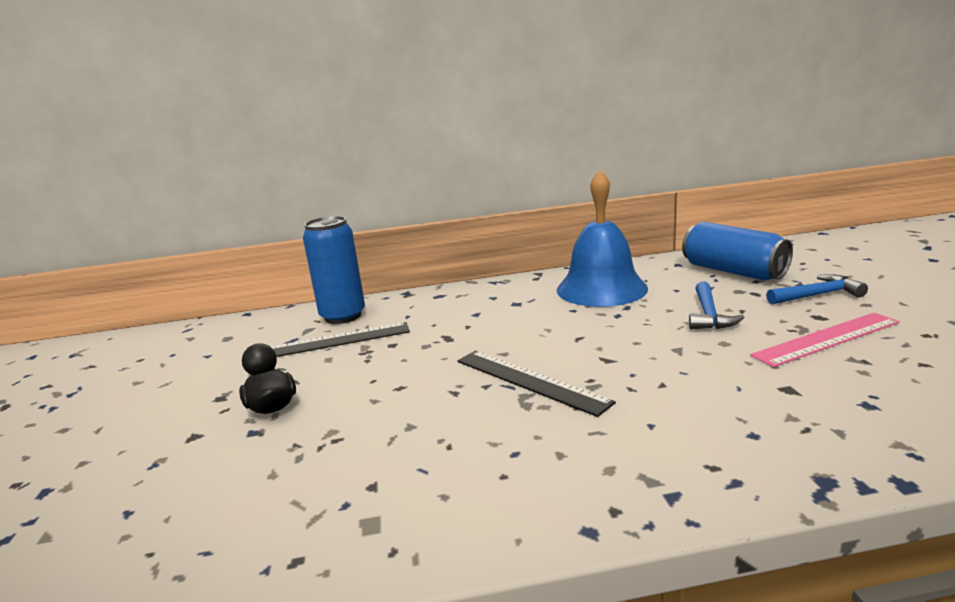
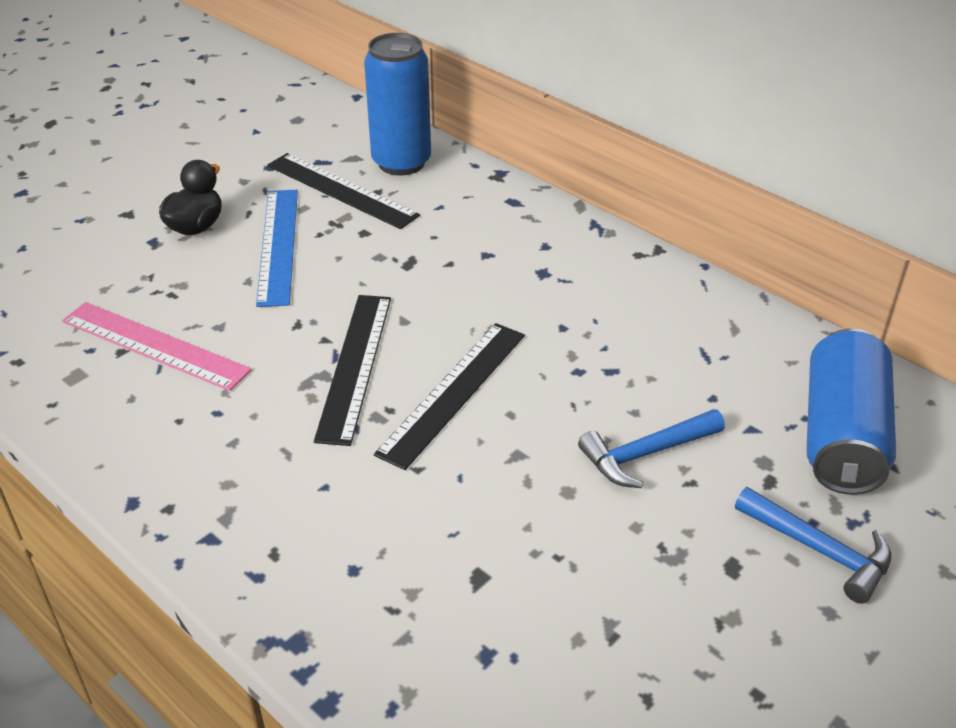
camera: 50 degrees right, 20 degrees up
blue bell [557,170,648,307] -> none
pink ruler [750,313,900,367] -> pink ruler moved to [62,302,252,391]
none -> blue ruler [256,190,298,307]
none -> black ruler [374,323,525,470]

